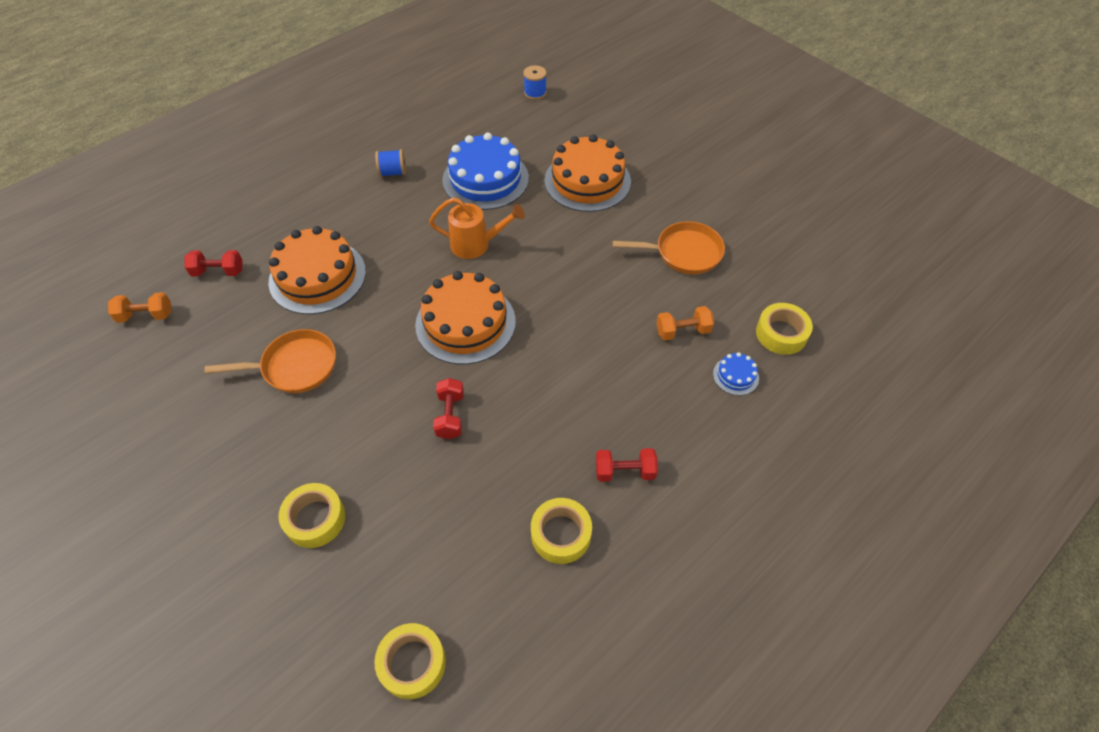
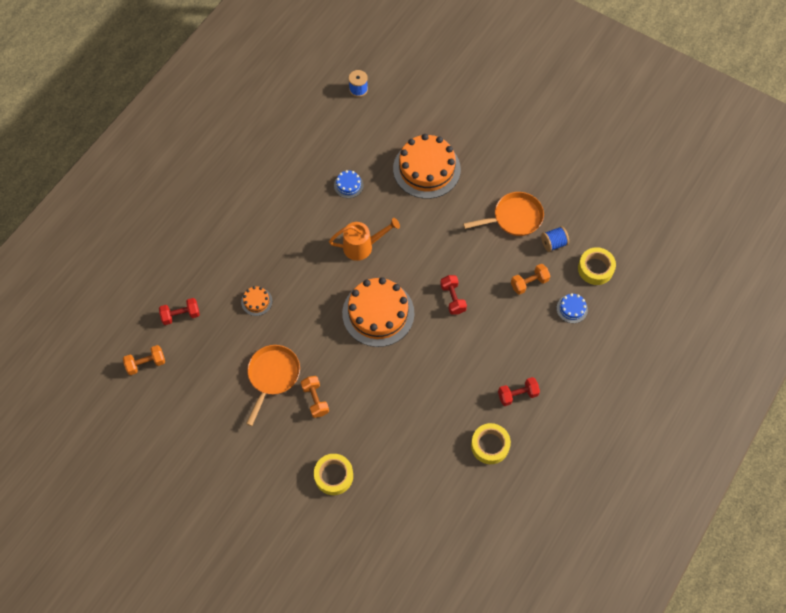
camera: 15 degrees left, 10 degrees up
orange pan [205,329,336,393] -> orange pan turned 45 degrees counterclockwise [246,345,300,426]
orange cake [269,226,366,314] -> orange cake [241,286,272,316], size x0.43
yellow tape [374,623,446,699] -> none
blue spool [375,149,406,177] -> blue spool moved to [541,226,569,252]
red dumbbell [433,378,464,439] -> red dumbbell moved to [440,275,467,315]
blue cake [442,133,529,210] -> blue cake [334,170,364,198], size x0.43
none -> orange dumbbell [301,376,329,418]

